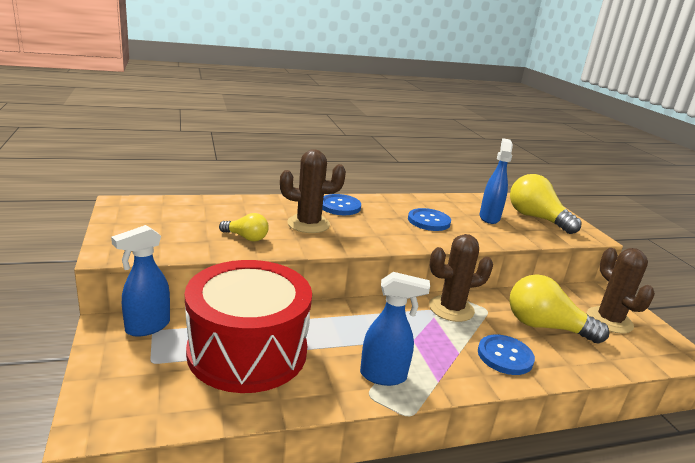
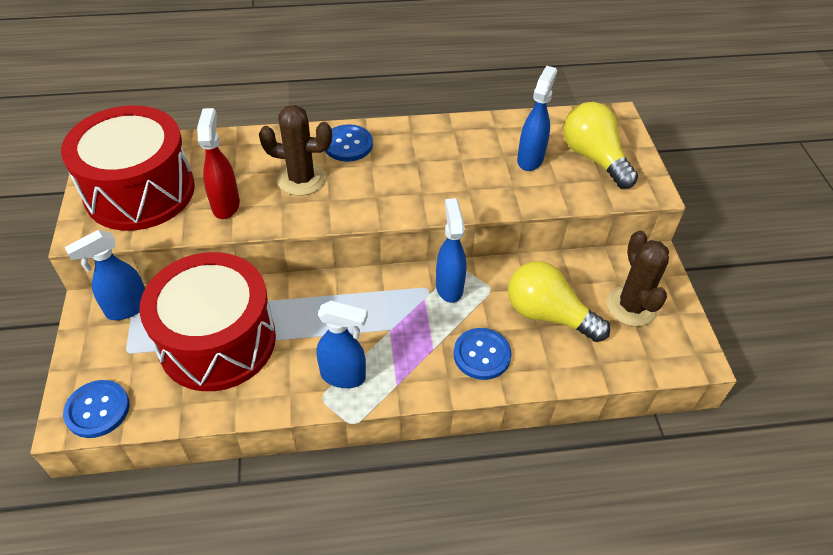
camera: 10 degrees right, 25 degrees up
yellow light bulb [219,213,269,241] -> red spray bottle [197,108,240,219]
blue button [408,208,451,231] -> blue button moved to [63,380,130,438]
brown cactus [429,234,493,322] -> blue spray bottle [436,198,466,303]
none -> red drum [61,105,195,231]

